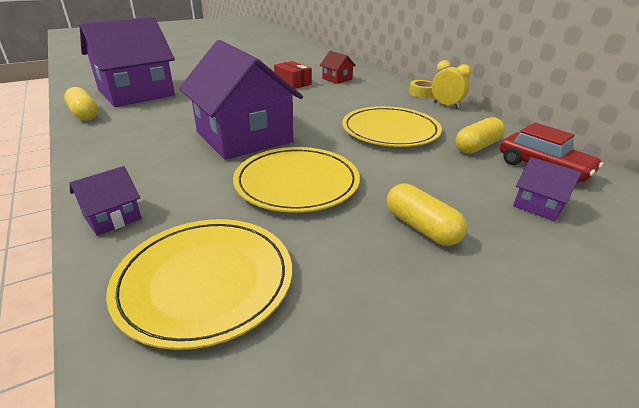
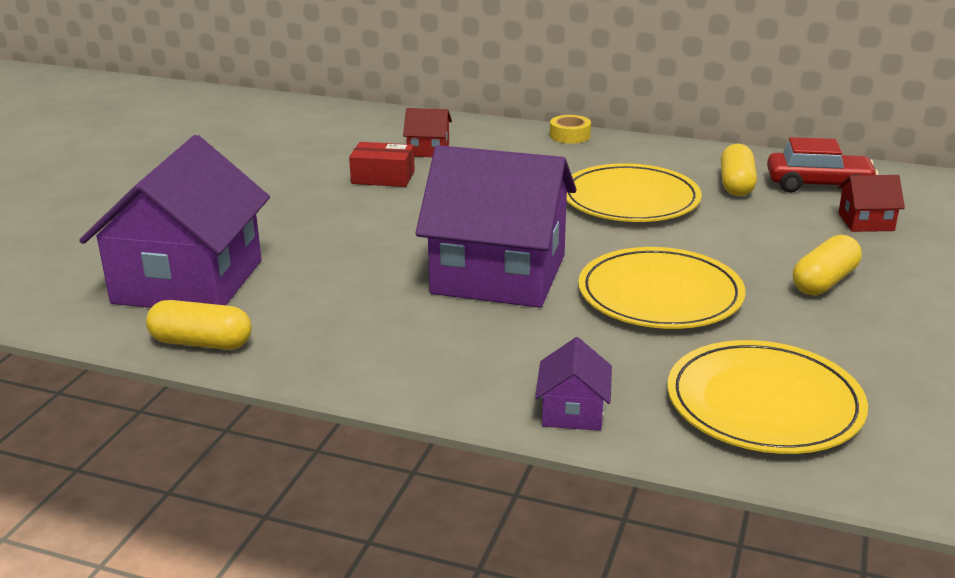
camera: 40 degrees left, 5 degrees down
yellow capsule [387,183,467,246] -> yellow capsule turned 60 degrees counterclockwise [793,235,862,295]
yellow clock [432,60,471,109] -> none
purple house [513,157,582,221] -> red house [838,175,905,232]

